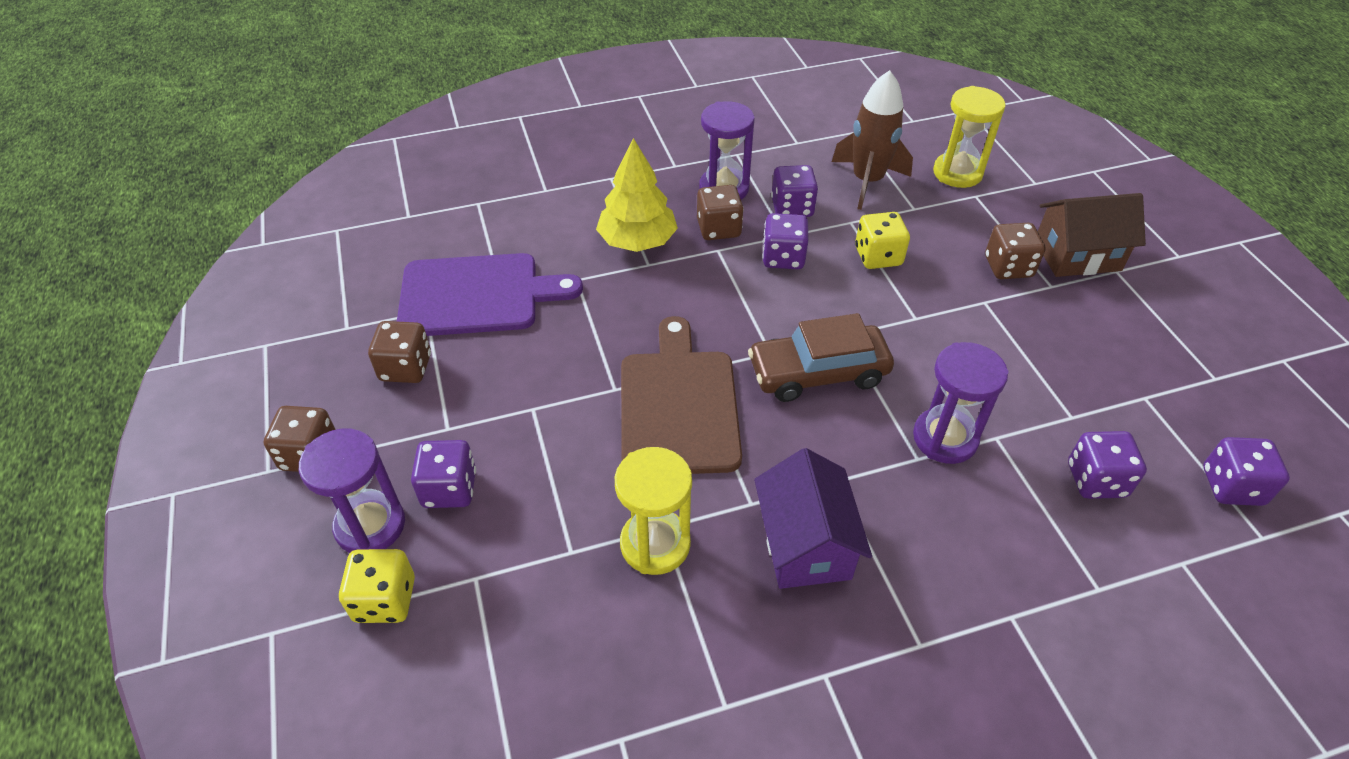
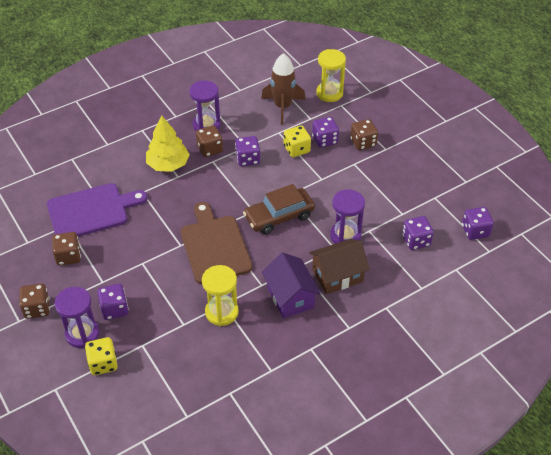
camera: 15 degrees left, 0 degrees up
purple dice [771,165,818,217] -> purple dice moved to [312,117,339,148]
brown house [1038,193,1146,277] -> brown house moved to [309,239,370,294]

